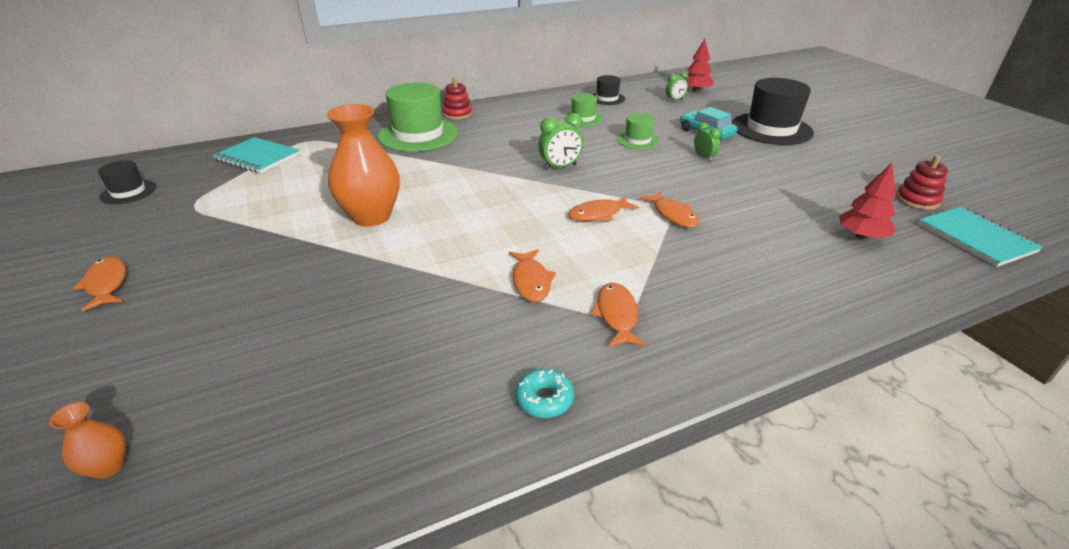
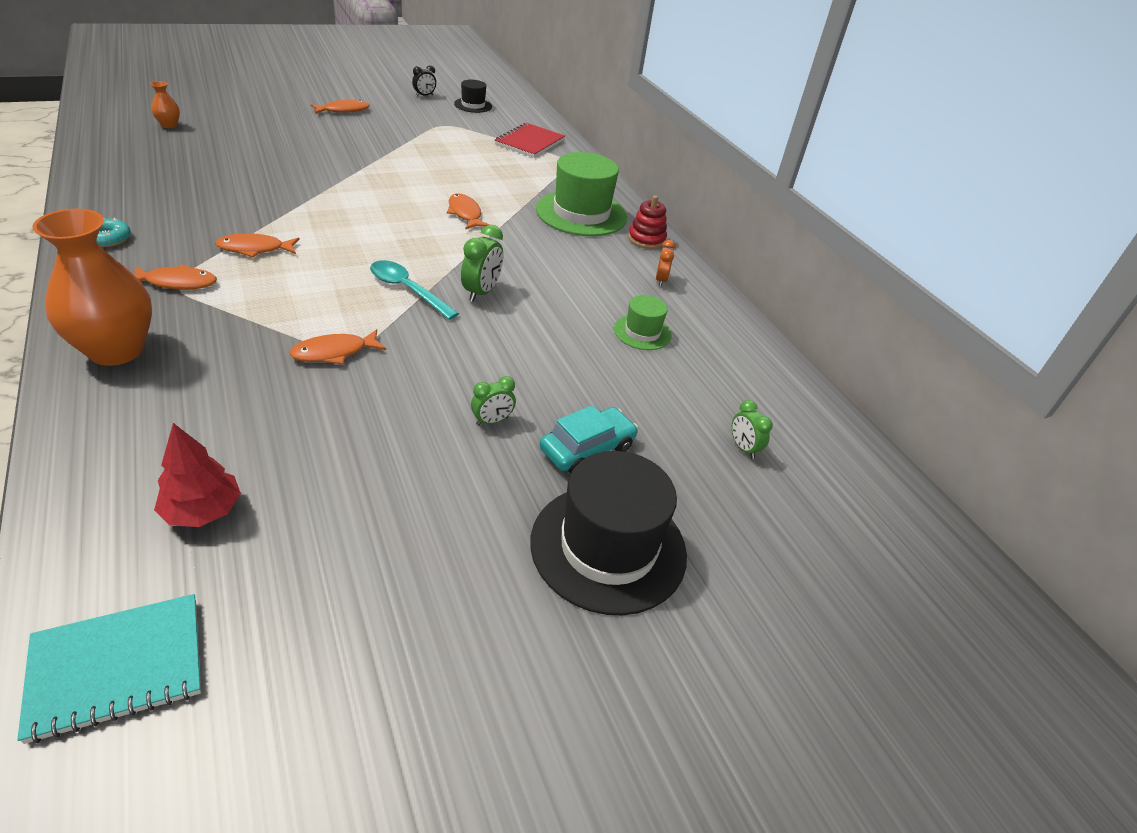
camera: 85 degrees right, 5 degrees up
turquoise notebook [213,137,300,174] -> red notebook [495,123,565,158]
orange vase [326,104,400,227] -> orange vase moved to [32,209,152,366]
green clock [538,113,584,170] -> green clock turned 135 degrees counterclockwise [461,225,503,302]
orange fish [568,196,639,221] -> orange fish moved to [447,194,490,230]
black hat [593,75,625,105] -> none
green hat [617,113,659,149] -> none
red tree [683,39,714,92] -> none
red stacking toy [896,155,948,210] -> none
none -> turquoise spoon [370,260,459,320]
none -> black clock [412,65,436,96]
none -> orange clock [656,240,676,286]

